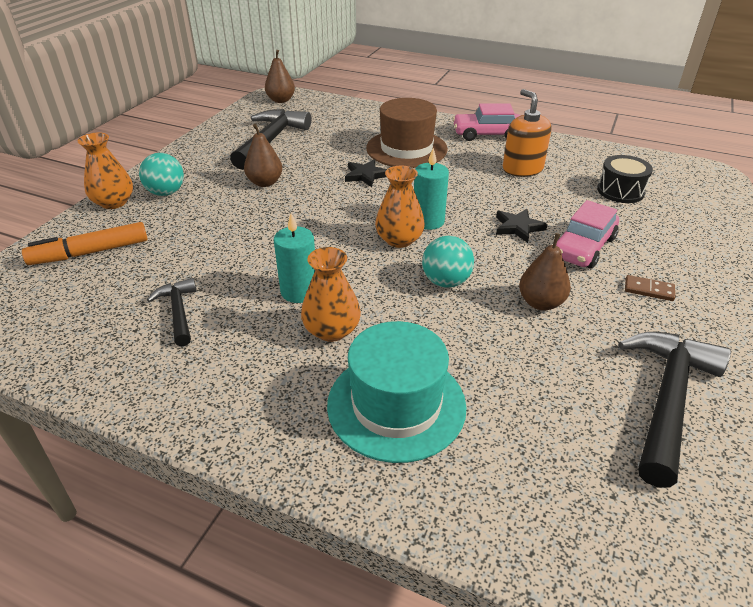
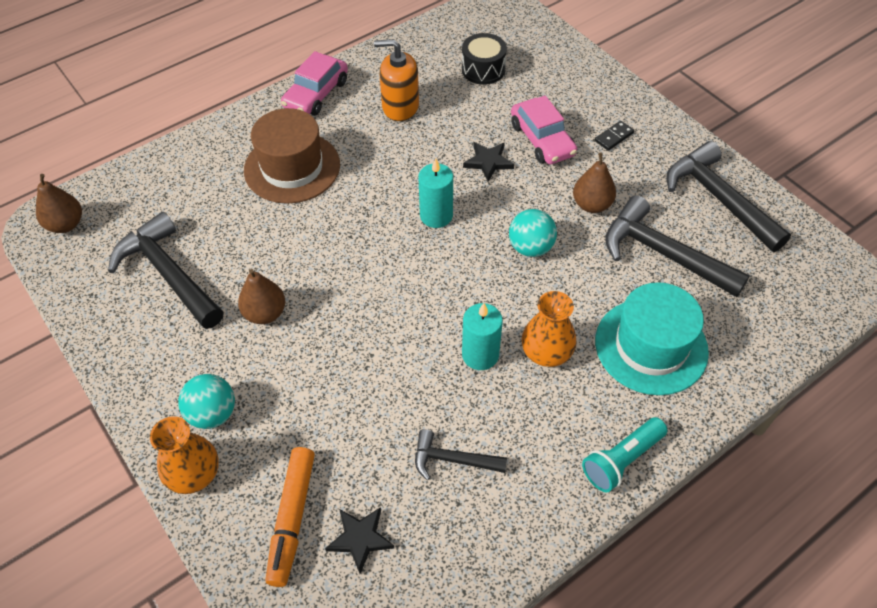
camera: 60 degrees left, 15 degrees up
black star [345,159,387,187] -> black star moved to [325,507,394,574]
orange vase [375,166,425,248] -> none
brown domino [625,275,675,301] -> black domino [595,121,634,151]
none -> turquoise flashlight [582,417,667,492]
none -> black hammer [605,195,750,297]

